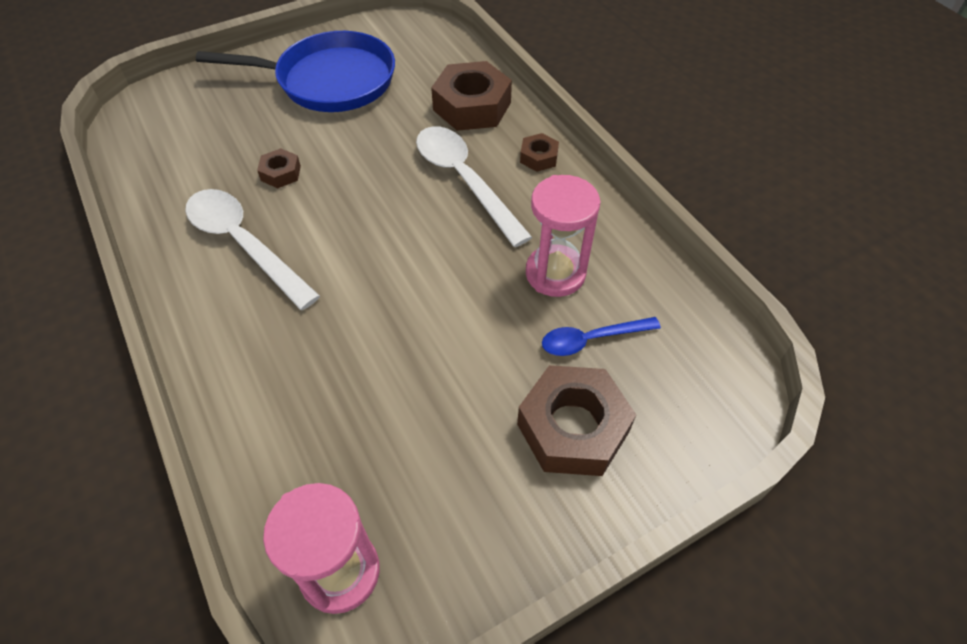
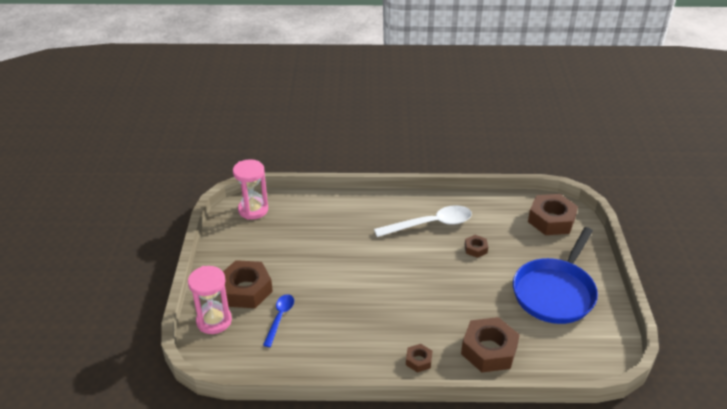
camera: 120 degrees right, 15 degrees down
white spoon [416,126,532,247] -> none
pink hourglass [526,175,600,297] -> pink hourglass moved to [188,266,232,334]
none -> brown nut [528,194,578,235]

